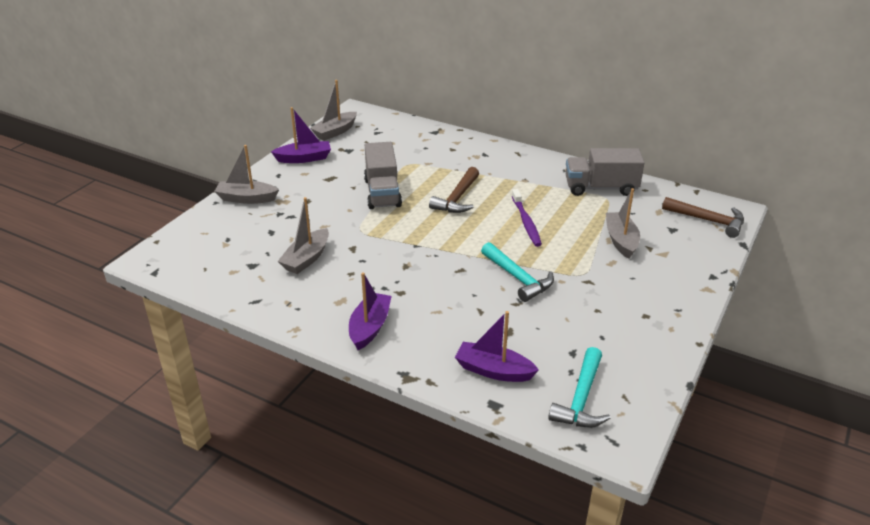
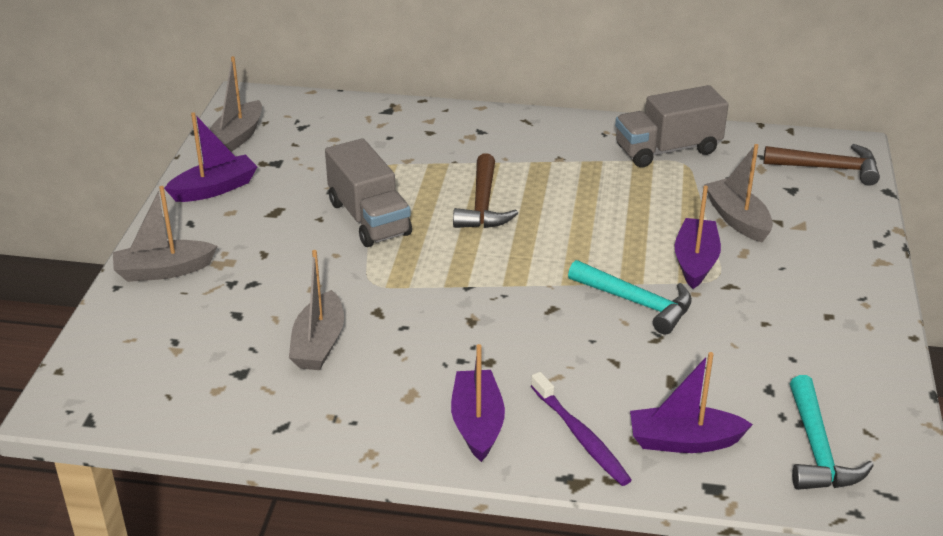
camera: 20 degrees left, 0 degrees up
purple toothbrush [512,189,542,247] -> purple toothbrush moved to [531,372,632,486]
none -> purple boat [675,185,721,289]

